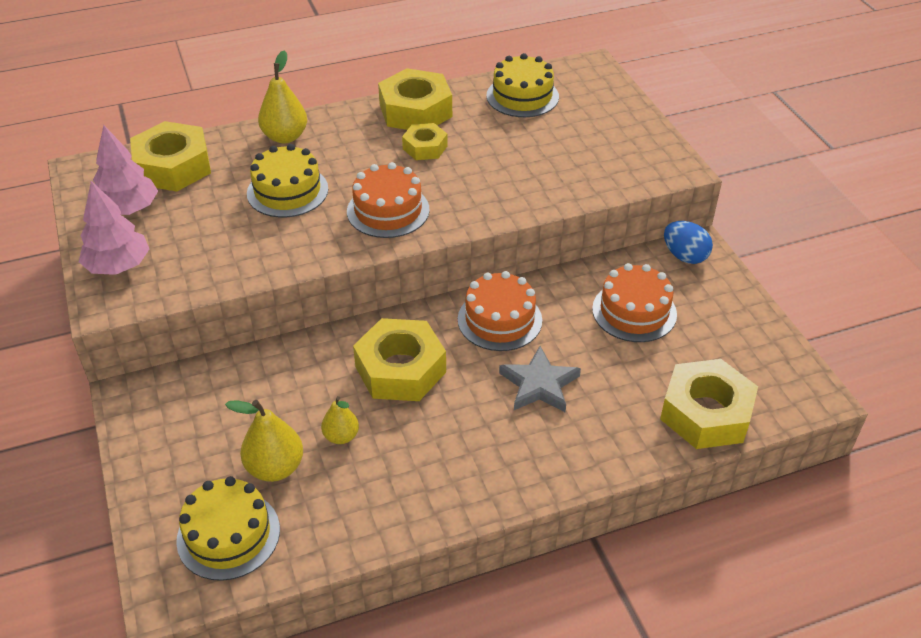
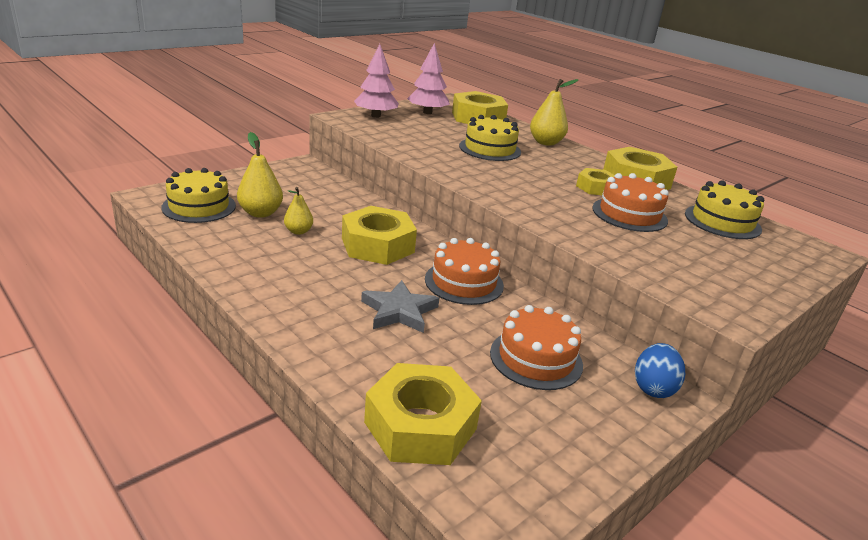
camera: 65 degrees right, 15 degrees down
orange cake [347,162,430,238] -> orange cake moved to [592,173,669,232]

